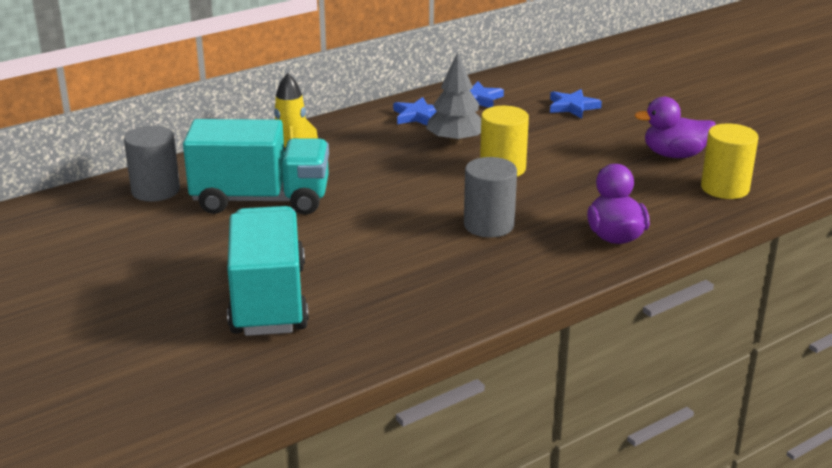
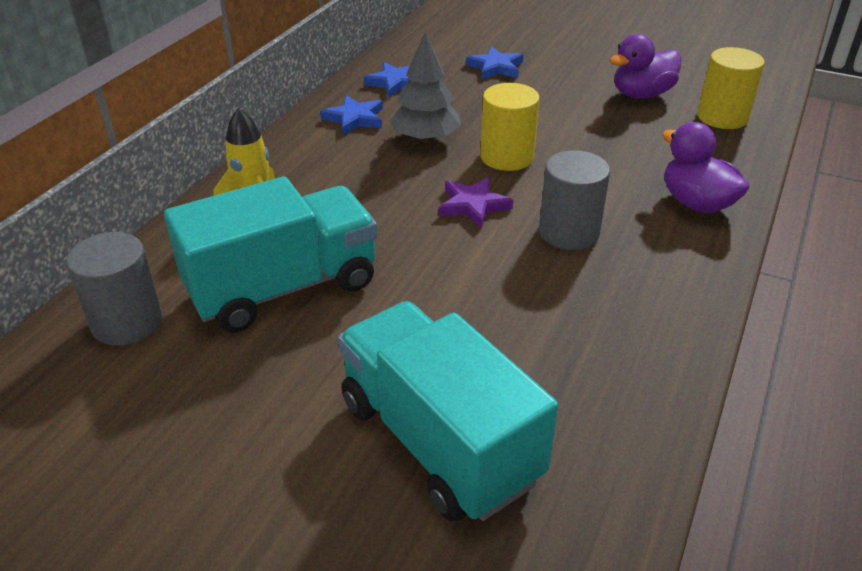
camera: 30 degrees left, 10 degrees up
none -> purple star [439,177,513,228]

